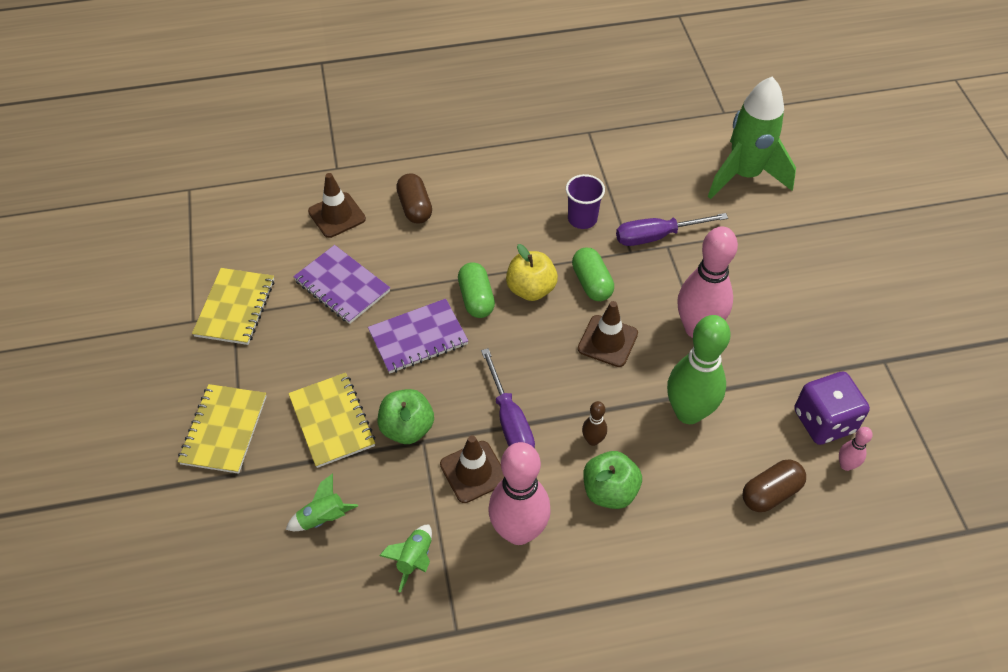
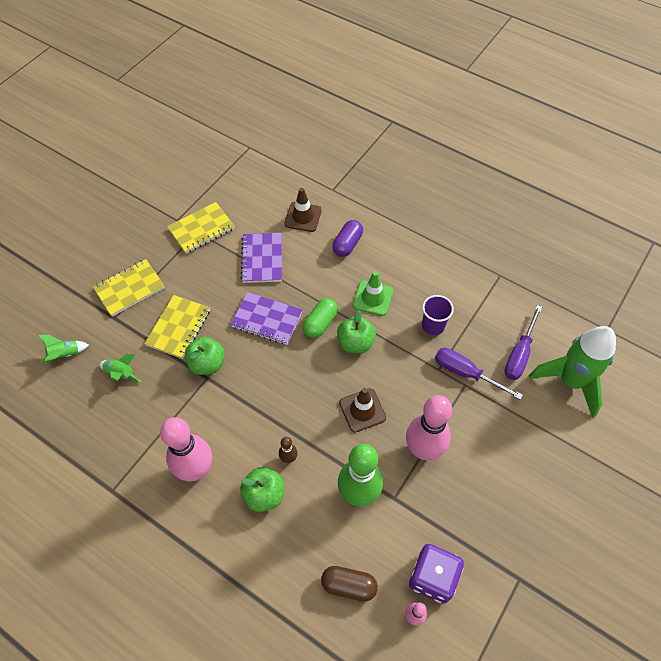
camera: 45 degrees right, 5 degrees up
green rocket [379,525,432,593] -> green rocket moved to [38,335,89,363]
brown capsule [396,173,432,224] -> purple capsule [332,220,363,257]
brown traffic cone [440,435,504,503] -> none
purple screwdriver [481,348,535,448] -> purple screwdriver moved to [504,305,542,380]
yellow apple [506,244,558,301] -> green apple [337,310,376,354]
green capsule [572,247,614,301] -> none
none -> green traffic cone [353,271,393,316]

